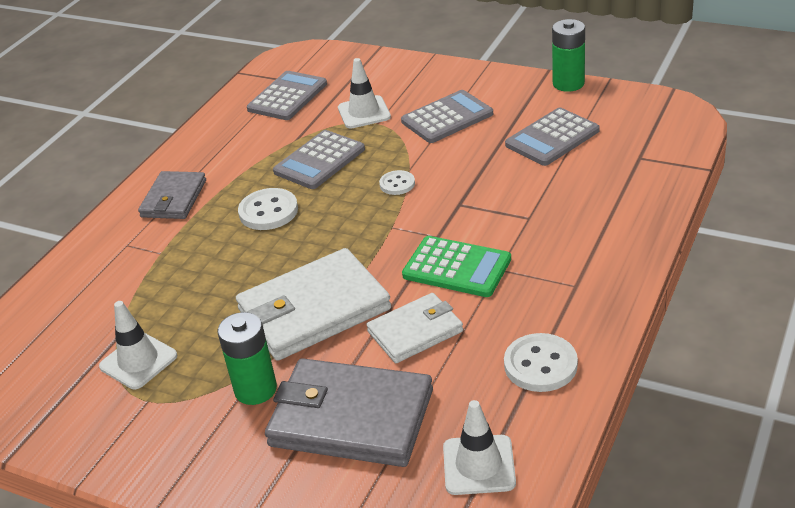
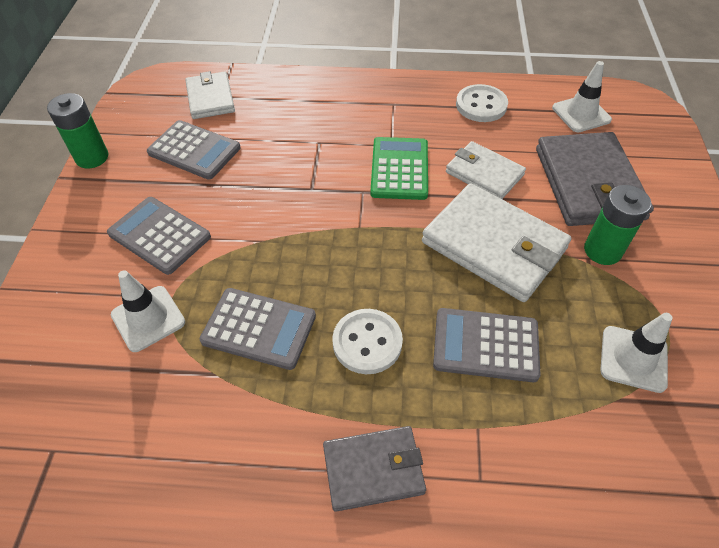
camera: 115 degrees left, 15 degrees up
grey calculator [247,71,327,120] -> grey calculator moved to [433,308,541,382]
white button [379,170,415,195] -> none
none -> white wallet [185,71,235,119]

